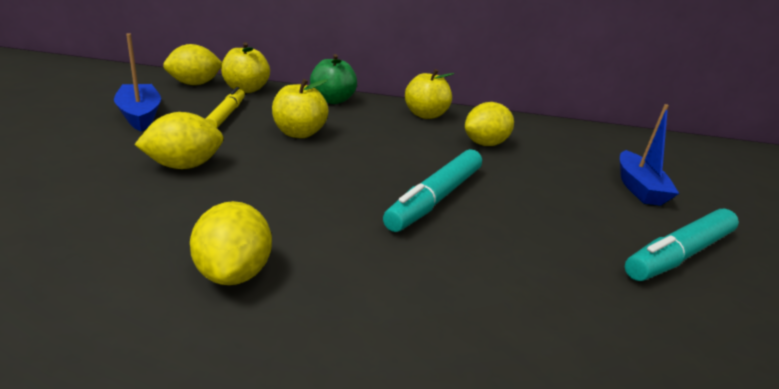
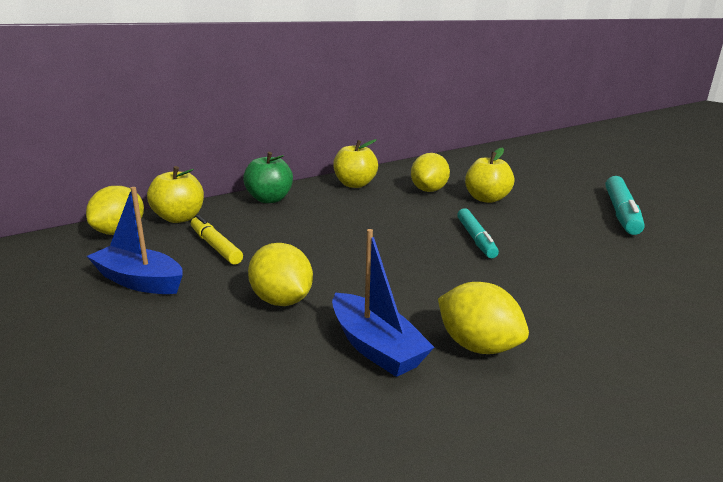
camera: 35 degrees left, 5 degrees down
yellow lemon [134,112,223,169] -> yellow lemon turned 60 degrees counterclockwise [248,243,313,306]
yellow apple [272,79,329,138] -> yellow apple moved to [465,148,514,203]
turquoise marker [383,149,482,232] -> turquoise marker [457,208,499,258], size x0.65
blue boat [620,104,679,206] -> blue boat moved to [332,229,434,377]

